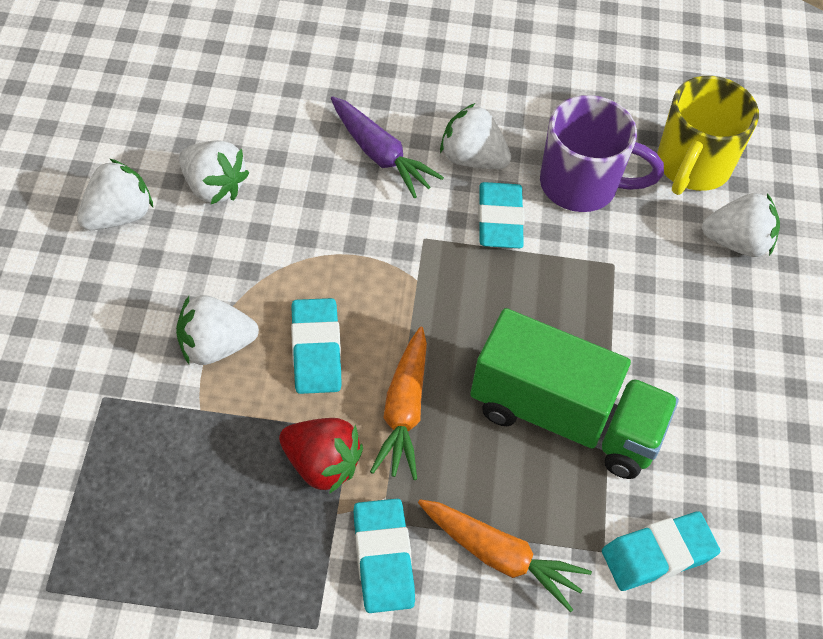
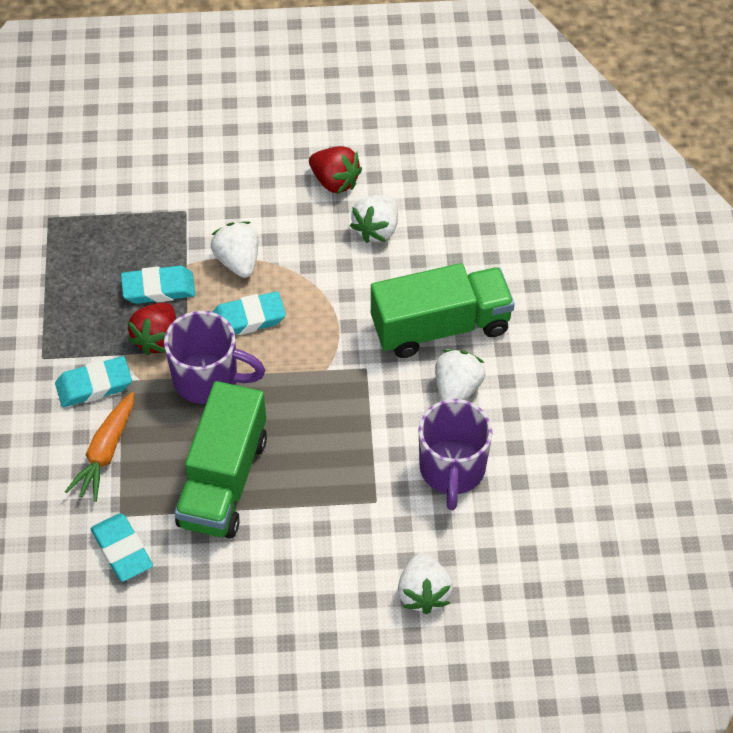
camera: 85 degrees right, 0 degrees up
white strawberry [77,159,153,230] -> red strawberry [309,146,362,194]
purple carrot [331,96,444,198] -> green truck [371,263,515,358]
orange carrot [370,327,427,480] -> purple mug [164,311,265,404]
turquoise eraser [478,182,525,248] -> turquoise eraser moved to [121,266,195,304]
yellow mug [657,76,759,195] -> none

